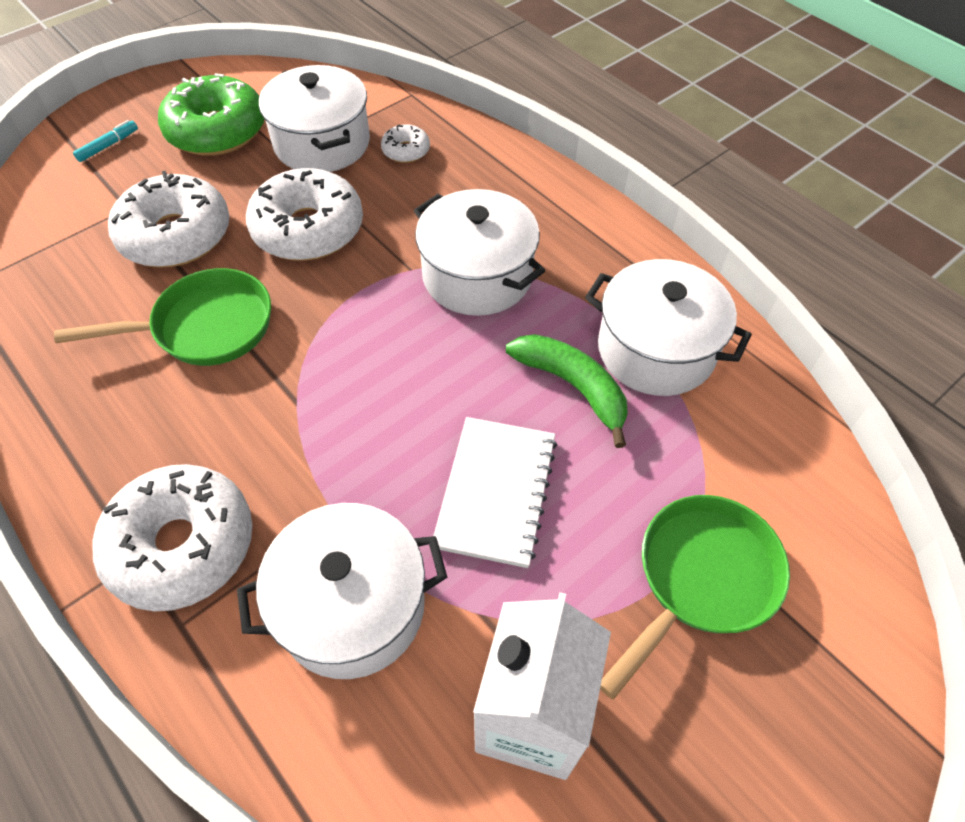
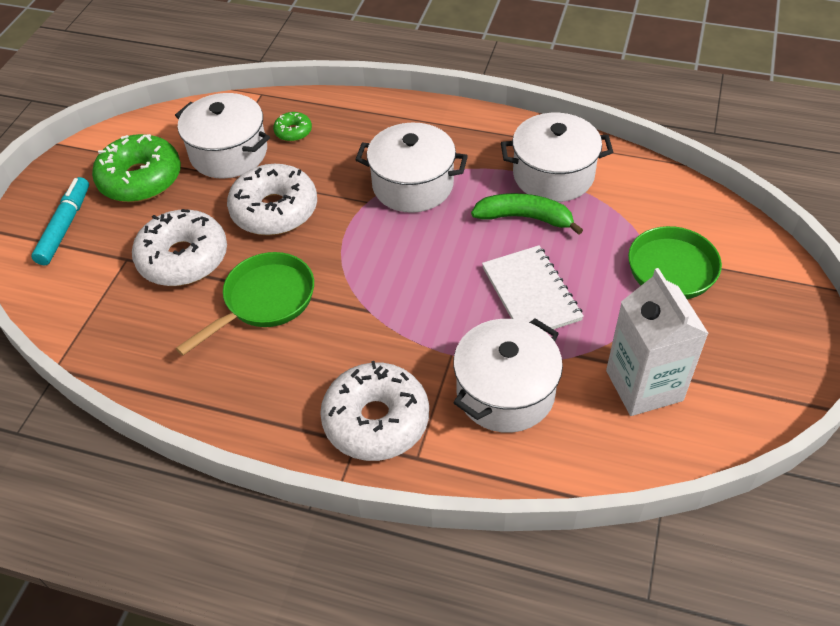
camera: 30 degrees left, 5 degrees down
turquoise marker [73,120,138,162] -> turquoise marker [31,177,89,265], size x1.86
white donut [381,124,430,163] -> green donut [273,112,312,142]

